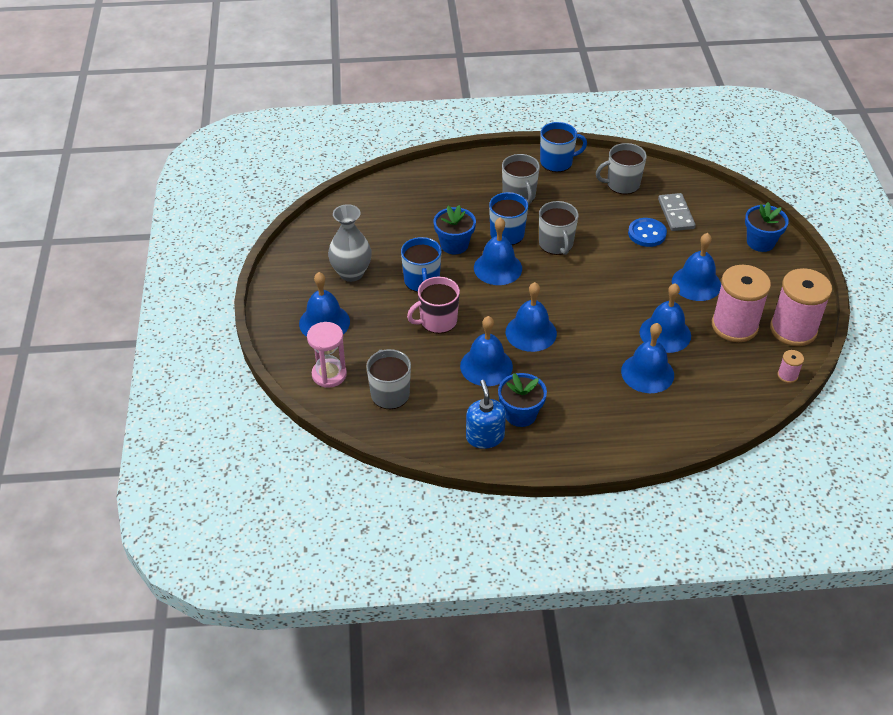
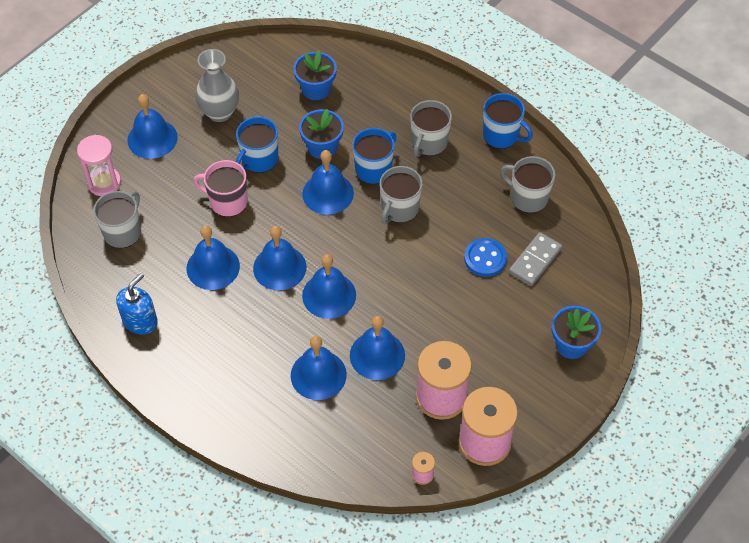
camera: 45 degrees right, 10 degrees up
blue flower pot [498,373,547,427] -> blue flower pot moved to [293,51,337,100]
blue bell [672,233,721,301] -> blue bell moved to [302,254,356,319]

